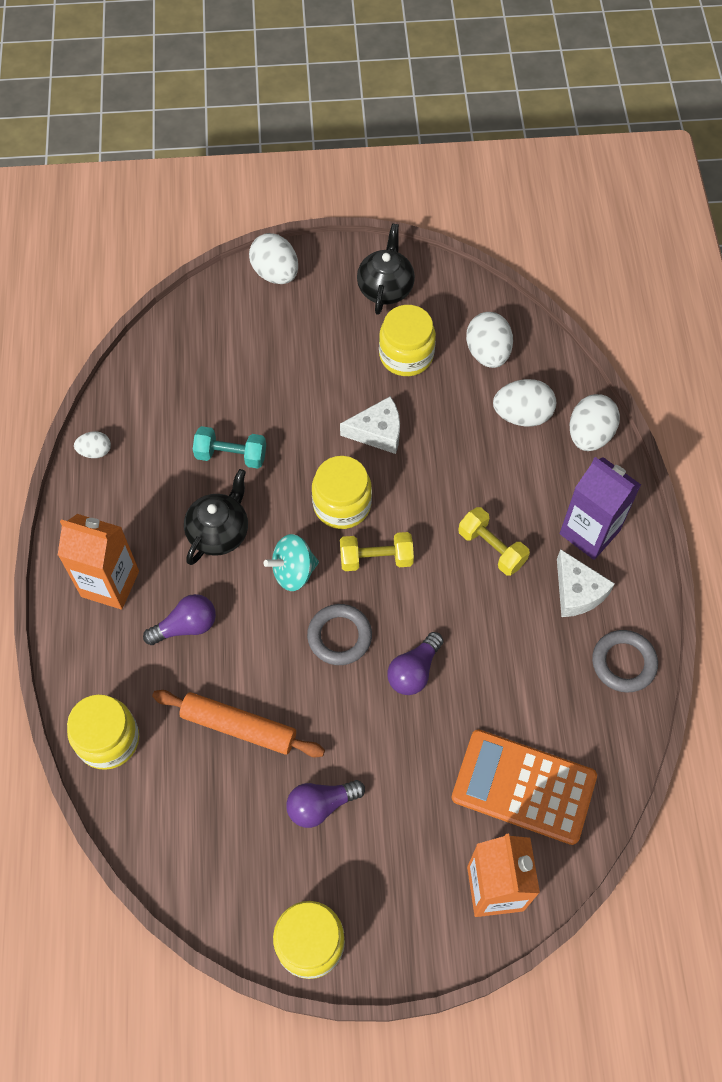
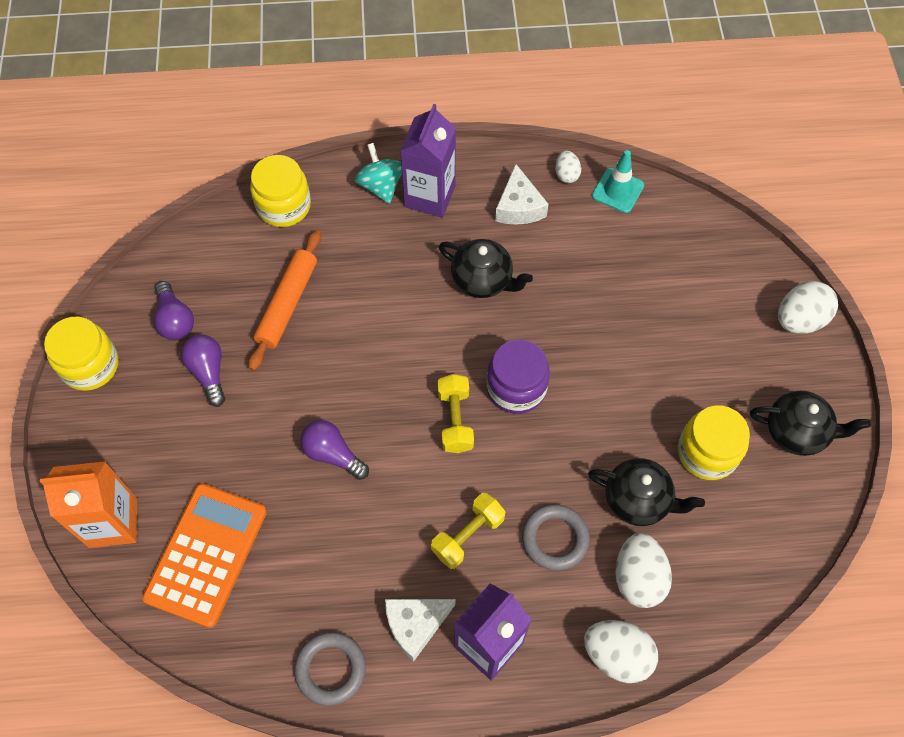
camera: 90 degrees right, 0 degrees up
orange carton [58,514,139,610] -> purple carton [400,104,456,218]
purple light bulb [143,594,216,645] -> purple light bulb moved to [154,281,194,340]
turquoise dumbbell [193,426,266,469] -> none
turquoise spinning top [263,534,319,591] -> turquoise spinning top moved to [355,143,402,204]
grey ring [307,604,372,665] -> grey ring moved to [522,504,590,571]
yellow jar [312,456,372,529] -> purple jar [487,339,550,414]
white cheese [340,396,400,454] -> white cheese moved to [495,164,549,225]
white egg [466,312,513,368] -> none
none -> black teapot [588,458,705,526]
none -> turquoise traffic cone [592,150,644,213]

